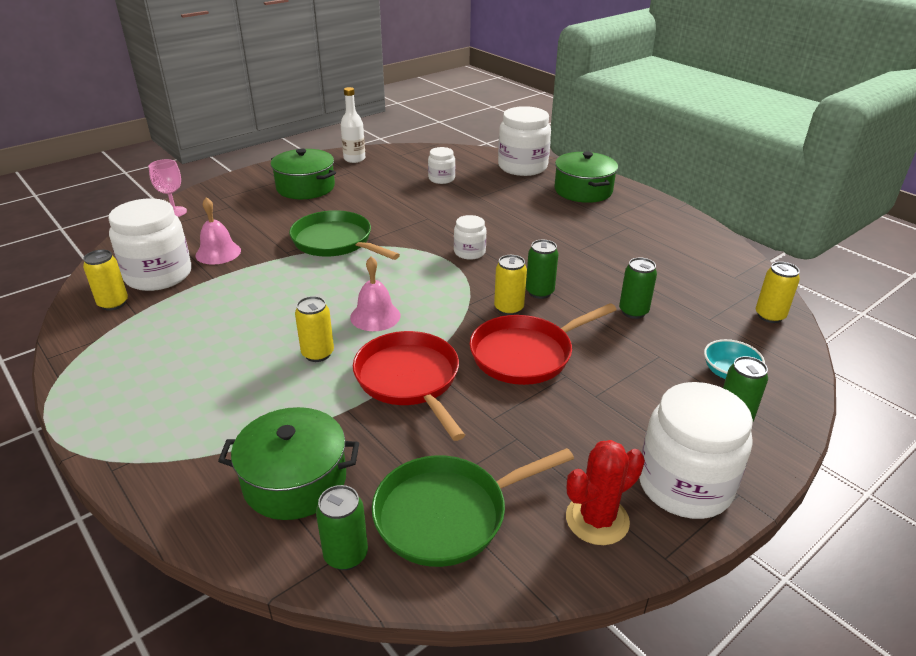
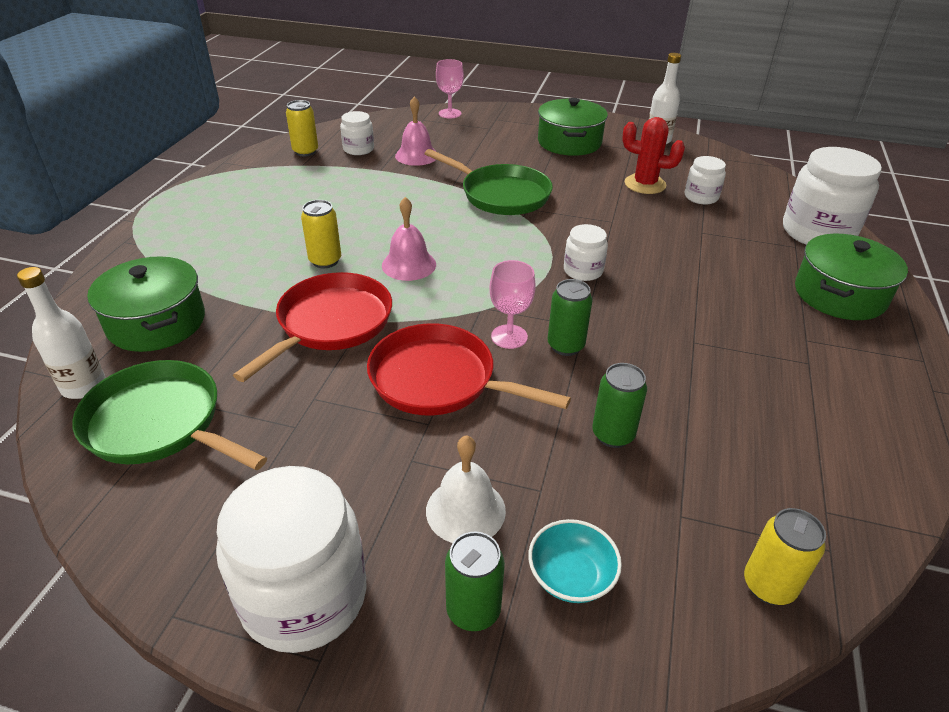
camera: 55 degrees right, 5 degrees up
white jar [109,198,191,291] -> white jar [340,111,374,155], size x0.52
green pan [289,210,400,260] -> green pan turned 120 degrees clockwise [424,149,553,215]
green can [316,485,368,570] -> white bottle [17,267,106,399]
yellow can [494,255,527,315] -> pink goblet [489,260,536,349]
red cactus [566,440,645,545] -> red cactus moved to [622,117,685,194]
none -> white bell [426,435,506,543]

